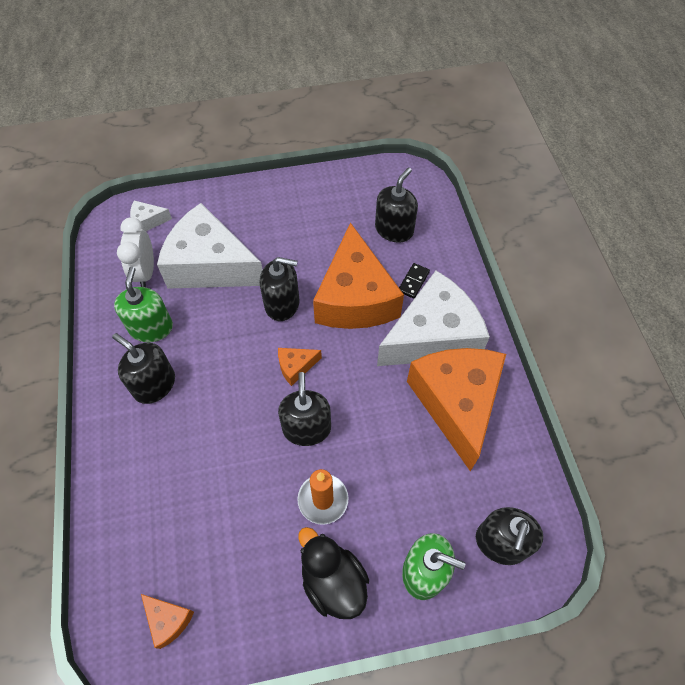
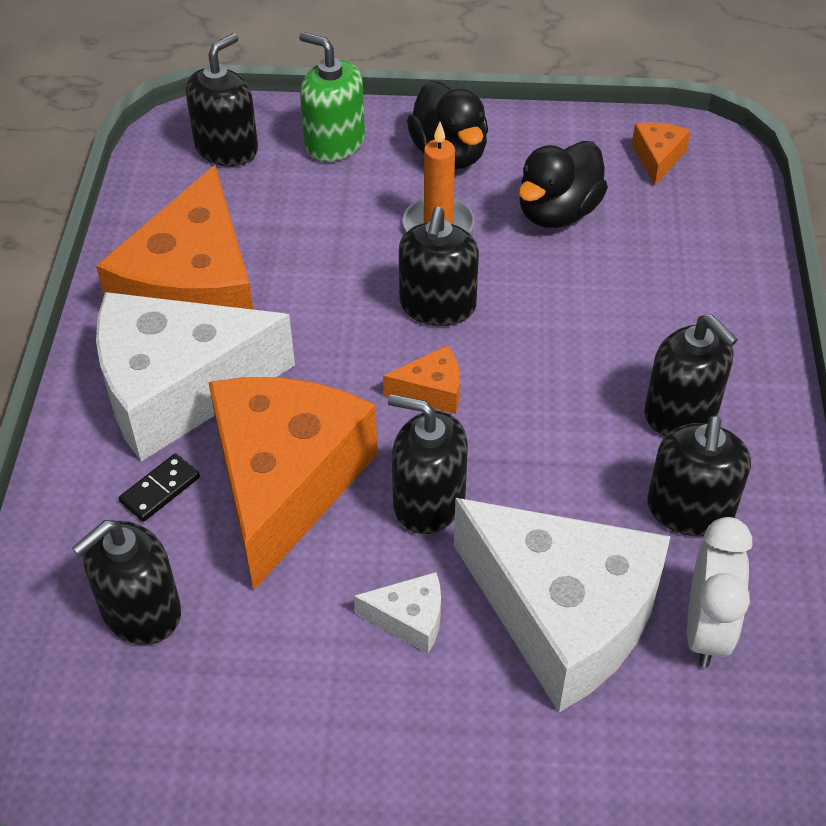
camera: 165 degrees left, 10 degrees down
green soap dispenser [114,267,173,342] -> black soap dispenser [647,416,751,536]
white cheese [130,201,172,231] -> white cheese moved to [354,572,441,654]
orange cheese [141,594,194,649] -> orange cheese turned 45 degrees clockwise [632,123,691,186]
none -> black duck [518,141,608,228]

